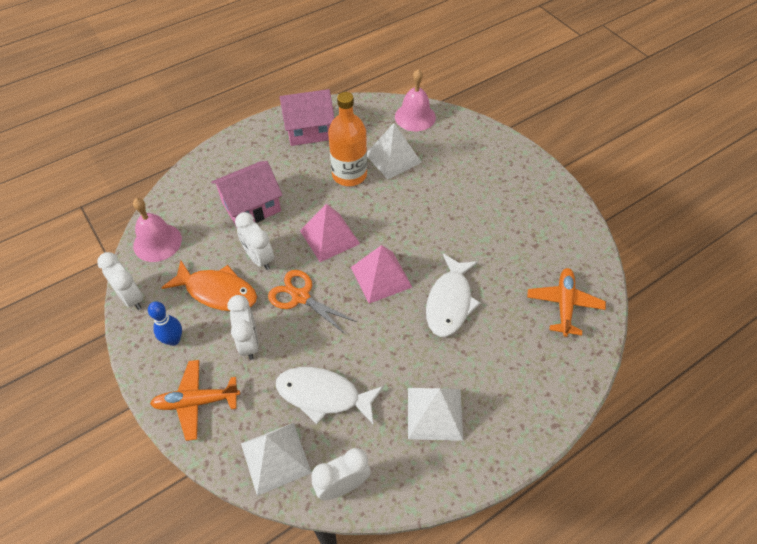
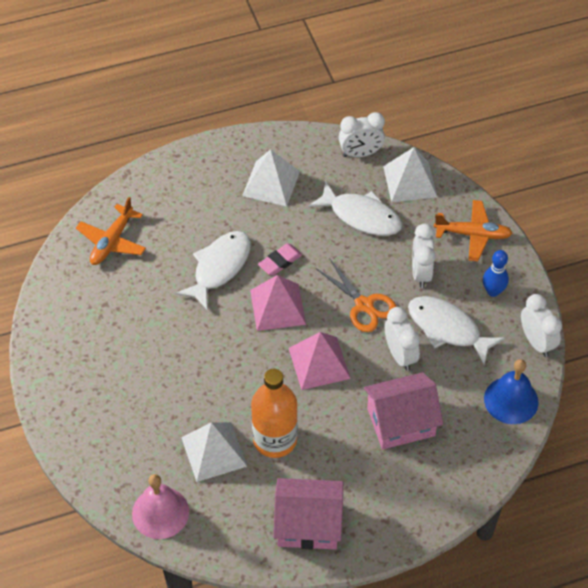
camera: 165 degrees left, 0 degrees up
pink bell [133,198,182,262] -> blue bell [484,359,538,424]
orange fish [161,260,257,311] -> white fish [408,296,505,365]
none -> pink eraser [258,243,302,276]

